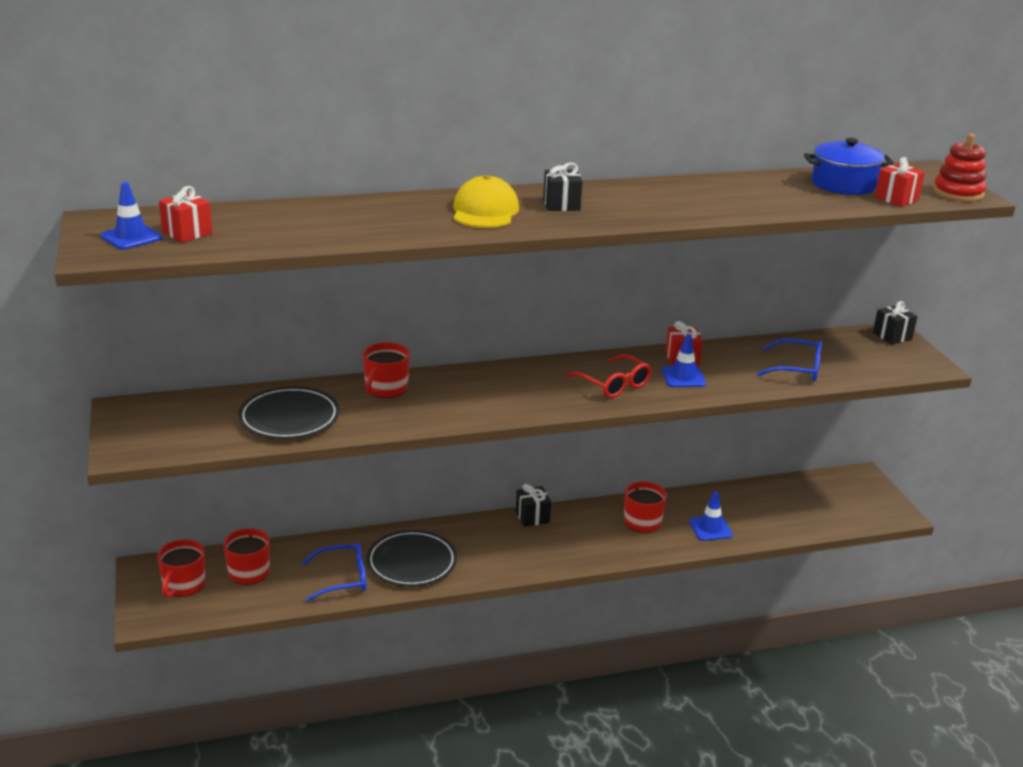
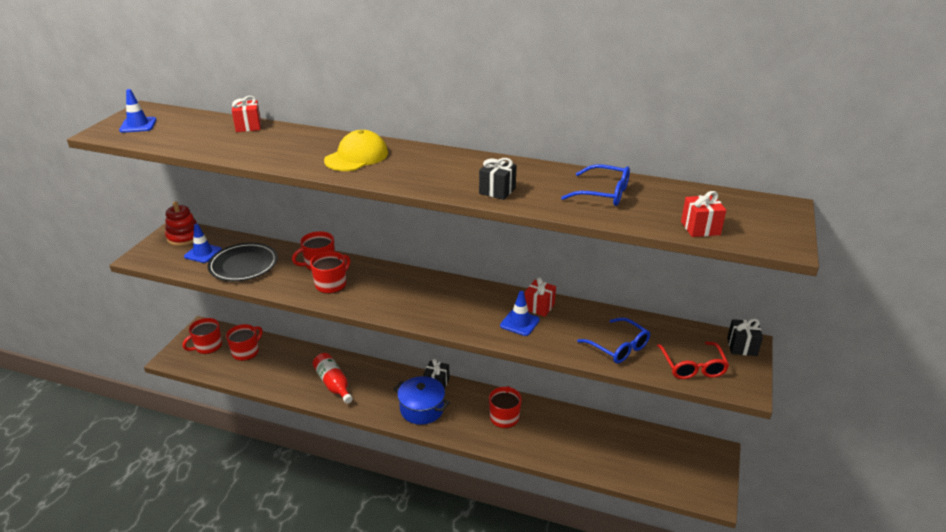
camera: 35 degrees right, 5 degrees up
red gift [159,186,212,243] -> red gift moved to [232,96,261,132]
blue glasses [302,543,366,601] -> blue glasses moved to [561,164,630,206]
black plate [366,530,457,587] -> red bottle [313,353,353,404]
black gift [543,162,583,211] -> black gift moved to [479,158,517,200]
red glasses [566,354,652,398] -> red glasses moved to [657,342,729,379]
blue traffic cone [689,491,733,541] -> blue traffic cone moved to [184,224,222,263]
blue pot [804,138,894,195] -> blue pot moved to [394,376,450,425]
red stacking toy [933,134,987,202] -> red stacking toy moved to [165,201,197,246]
none -> red mug [310,251,351,294]

